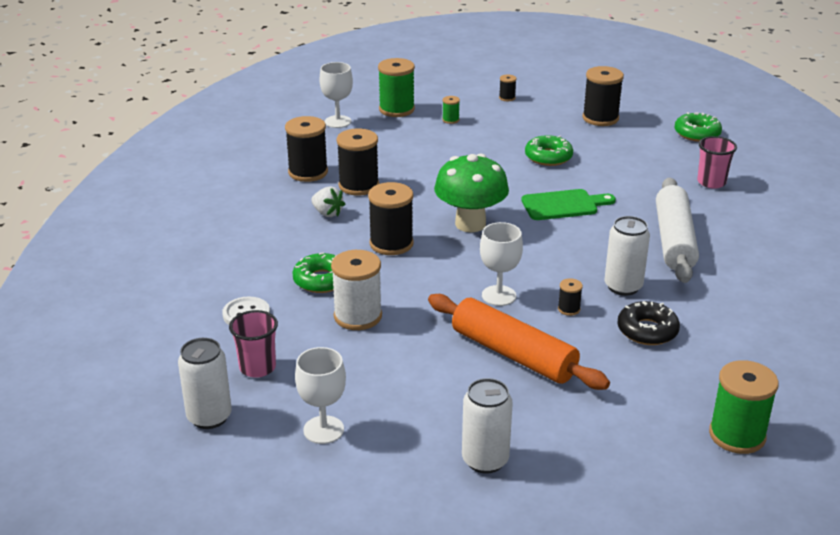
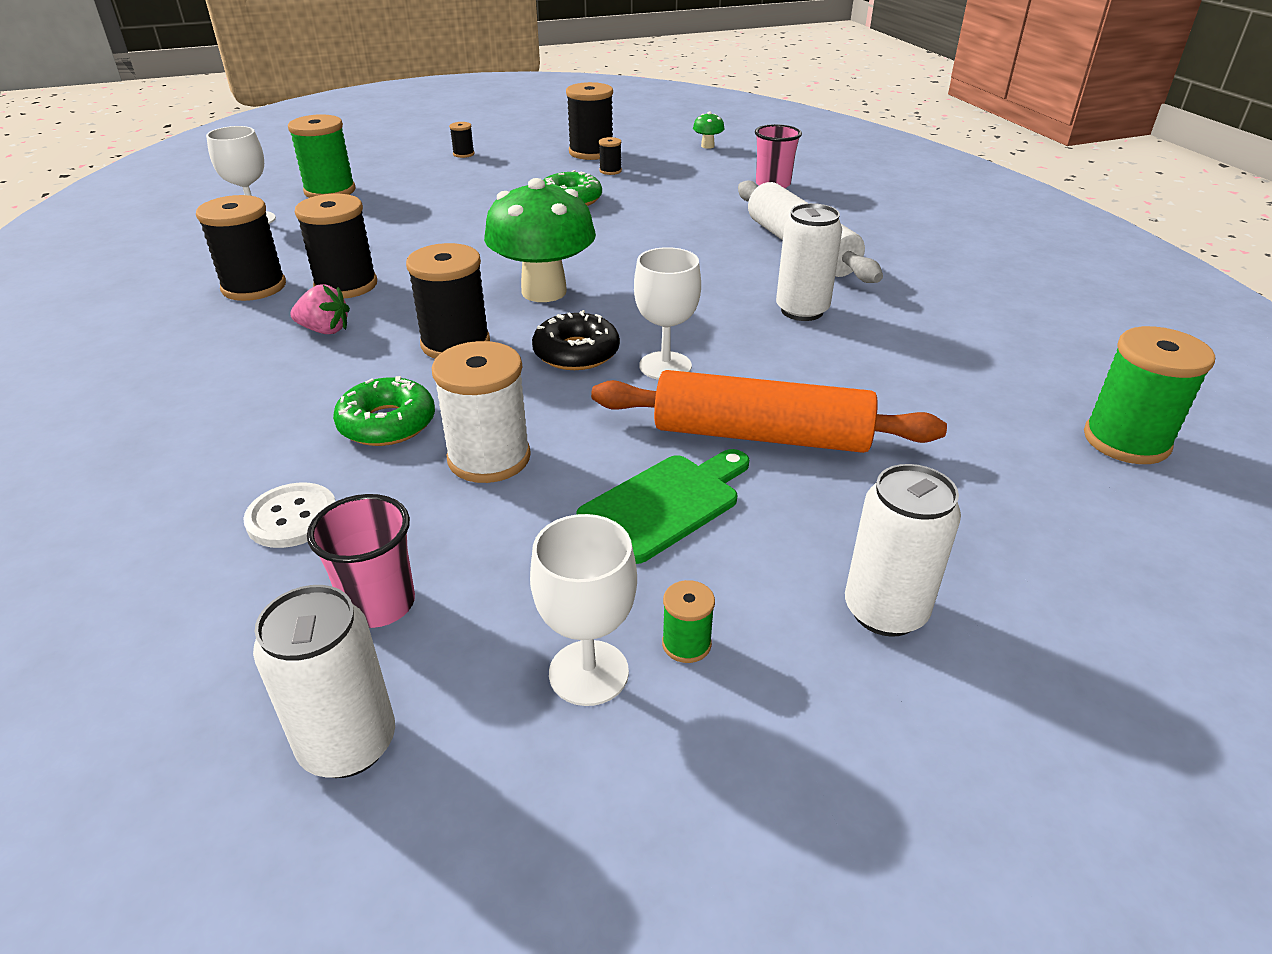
camera: 30 degrees left, 5 degrees up
white strawberry [311,186,345,217] -> pink strawberry [290,284,350,334]
green spool [442,96,460,124] -> green spool moved to [662,580,715,663]
green cutting board [521,189,616,220] -> green cutting board moved to [576,449,749,564]
black spool [558,278,583,316] -> black spool moved to [599,137,622,175]
black donut [617,301,680,345] -> black donut moved to [532,310,620,370]
green donut [674,112,722,142] -> green mushroom [693,111,725,149]

